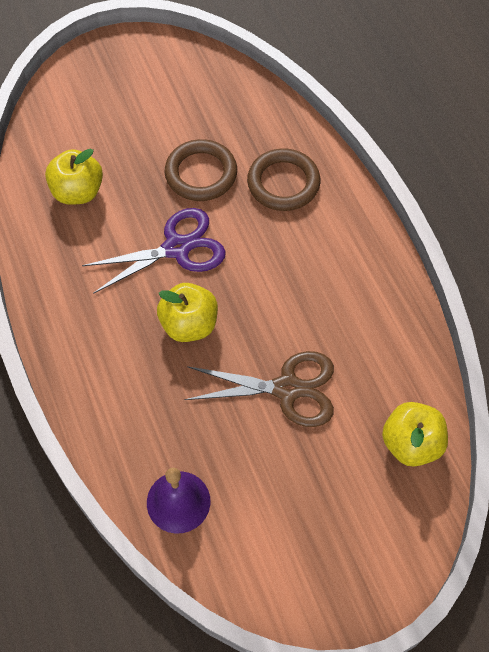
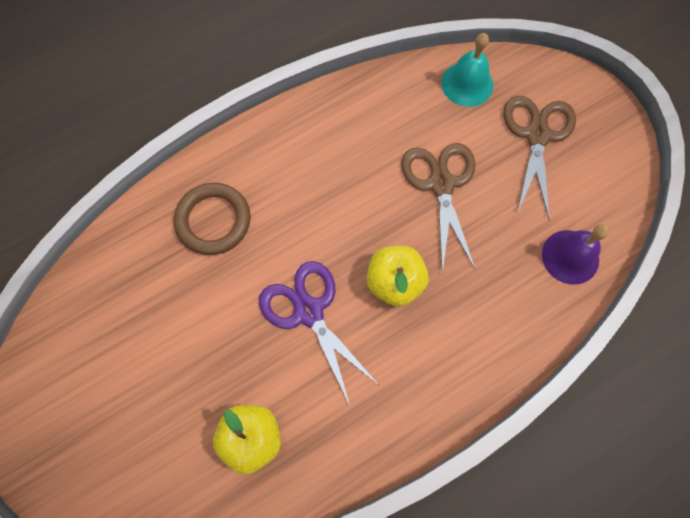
camera: 100 degrees left, 10 degrees up
brown ring [165,139,237,201] -> none
yellow apple [382,402,448,467] -> turquoise bell [441,33,493,107]
none -> brown scissors [503,96,576,219]

